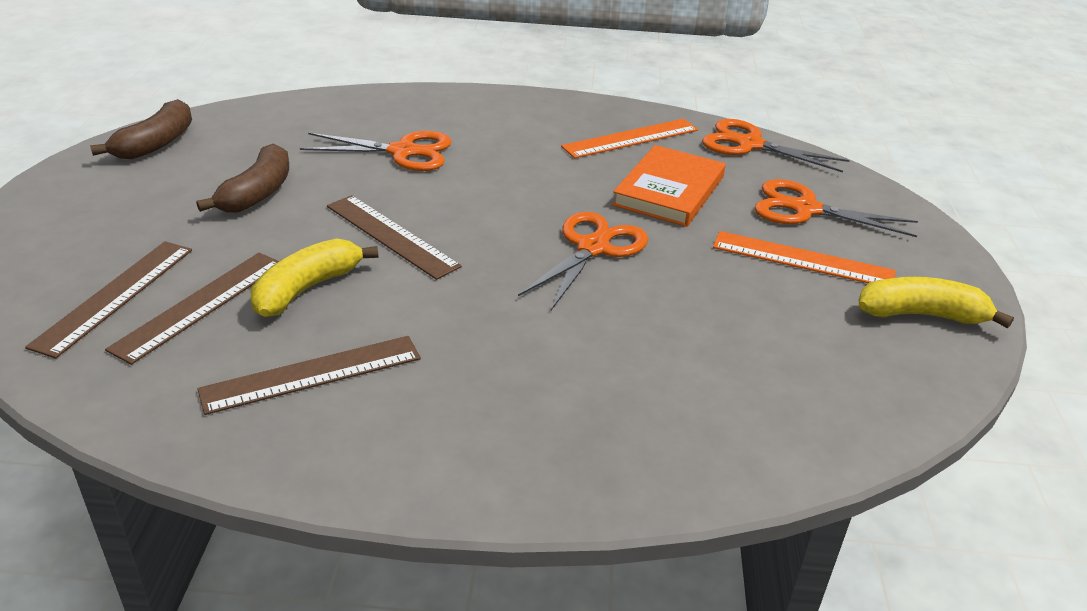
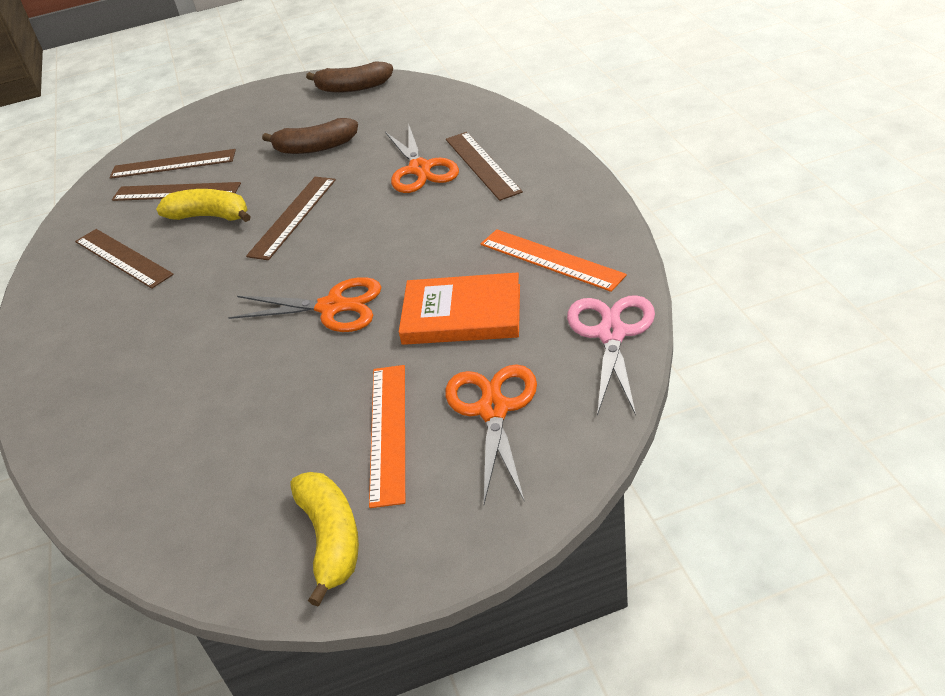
camera: 75 degrees right, 5 degrees up
orange scissors [702,119,850,173] -> pink scissors [567,295,655,415]
none -> brown ruler [446,132,523,201]

